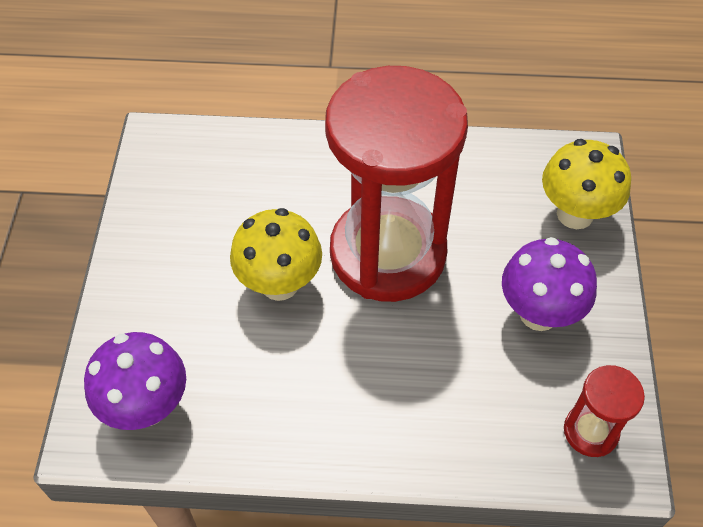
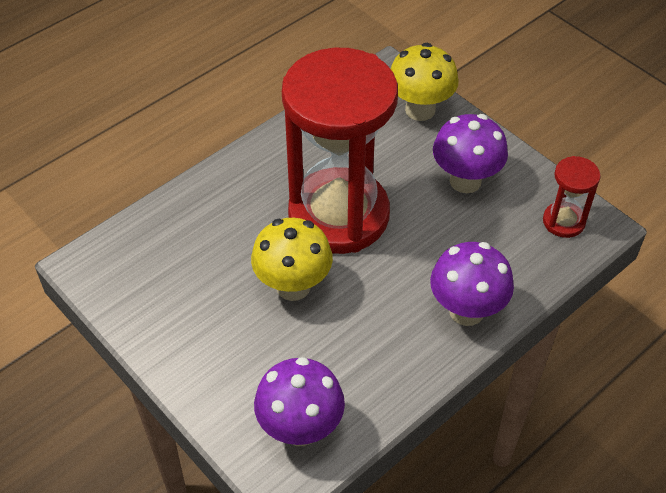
camera: 45 degrees left, 5 degrees down
none -> purple mushroom [430,242,514,326]

